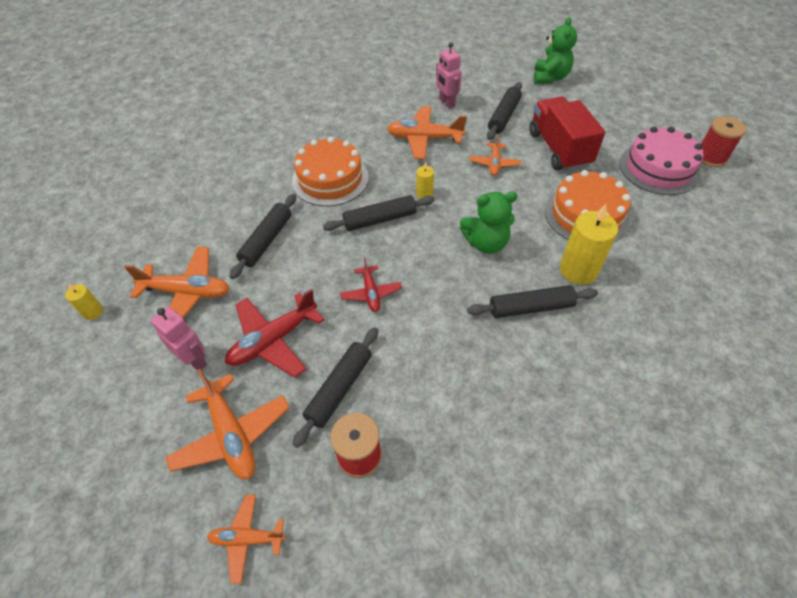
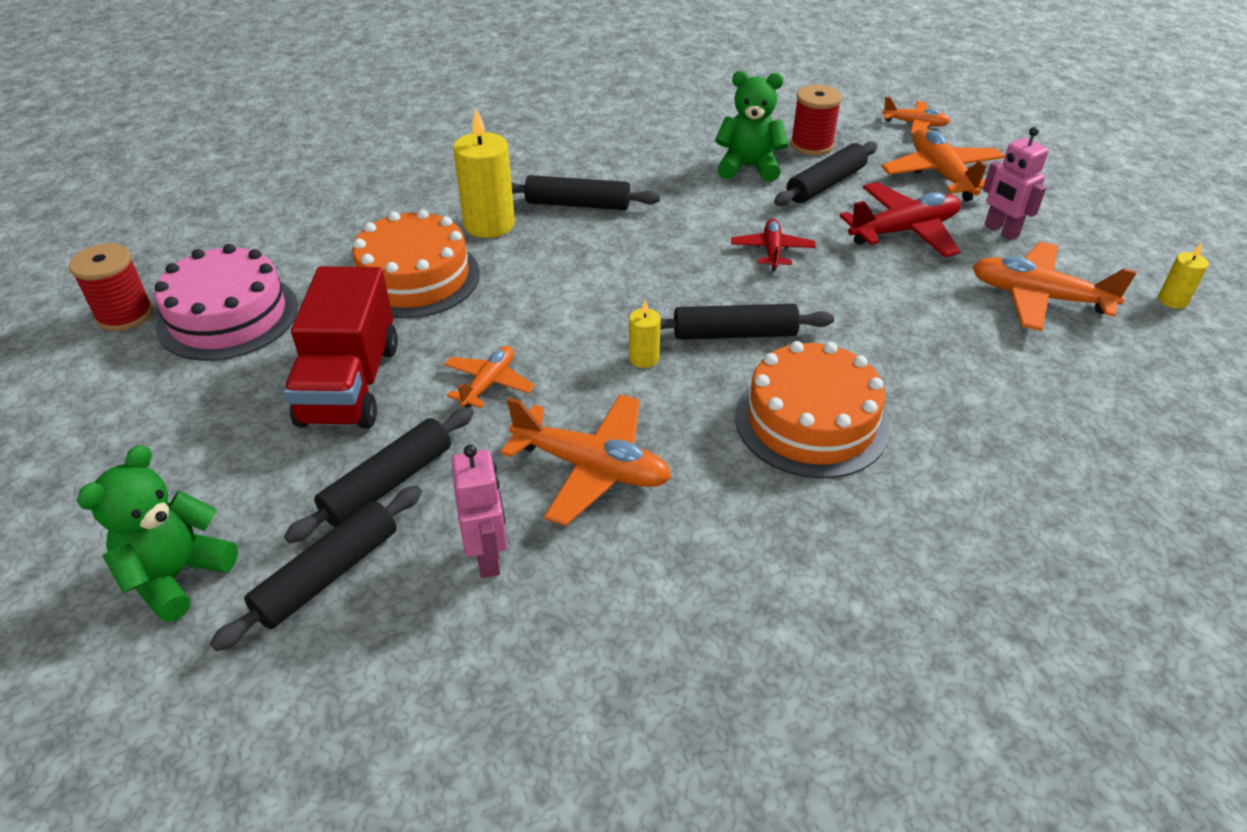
camera: 165 degrees left, 10 degrees down
black rolling pin [229,194,296,279] -> black rolling pin moved to [210,485,422,651]
green teddy bear [460,192,517,254] -> green teddy bear moved to [715,71,788,182]

